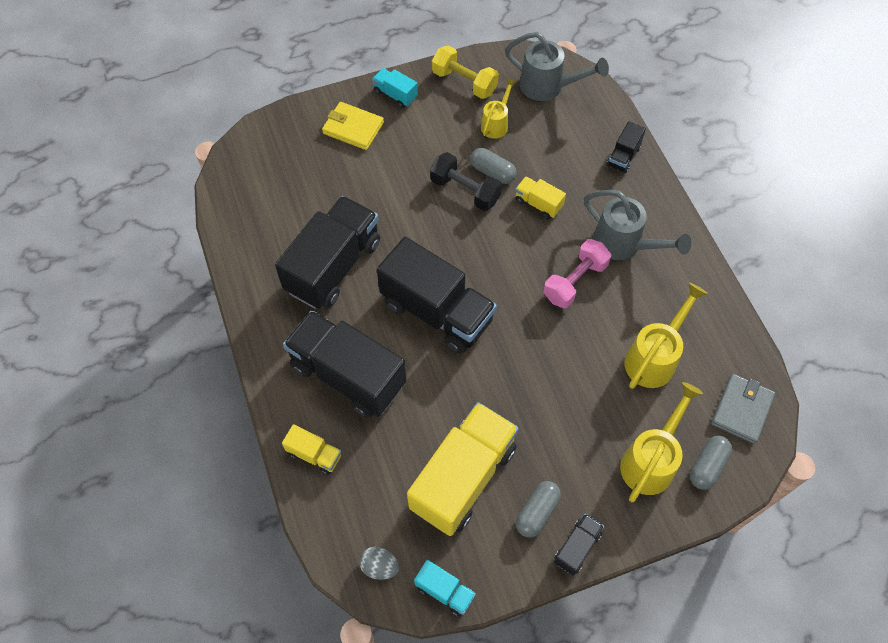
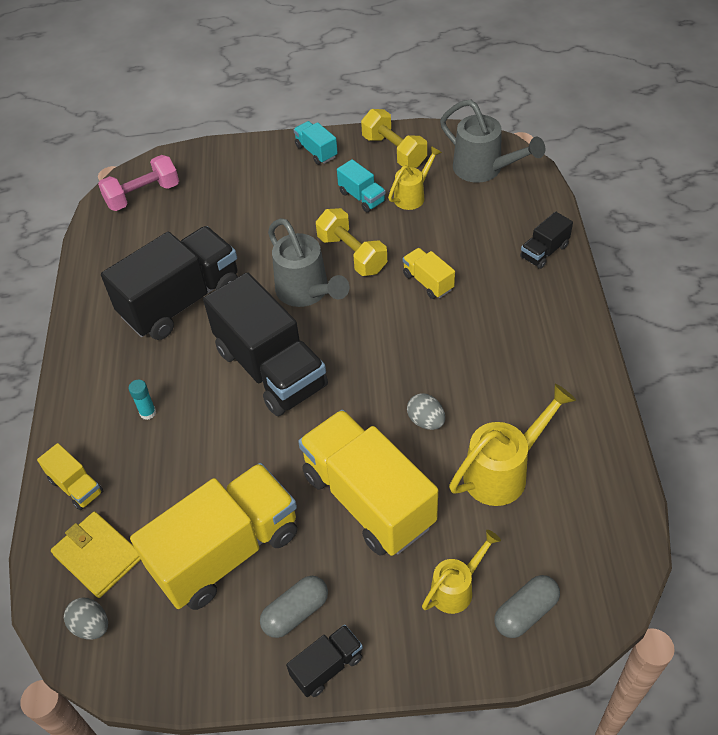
camera: 20 degrees right, 10 degrees down
black truck [283,310,407,418] -> turquoise glue stick [129,380,156,420]
yellow wallet [322,102,384,150] -> yellow wallet moved to [51,511,141,598]
turquoise truck [414,560,476,617] -> turquoise truck moved to [337,159,386,212]
black dumbbell [430,152,502,211] -> yellow dumbbell [316,208,387,276]
grey capsule [470,148,517,184] -> none
pink dumbbell [543,239,611,308] -> pink dumbbell moved to [98,155,179,211]
grey watering can [584,190,691,260] -> grey watering can moved to [268,218,350,307]
yellow watering can [620,382,703,502] -> yellow watering can [422,530,501,614], size x0.62
grey wallet [711,374,775,444] -> none
none -> yellow truck [298,410,438,556]
none -> grey egg [407,393,445,430]

